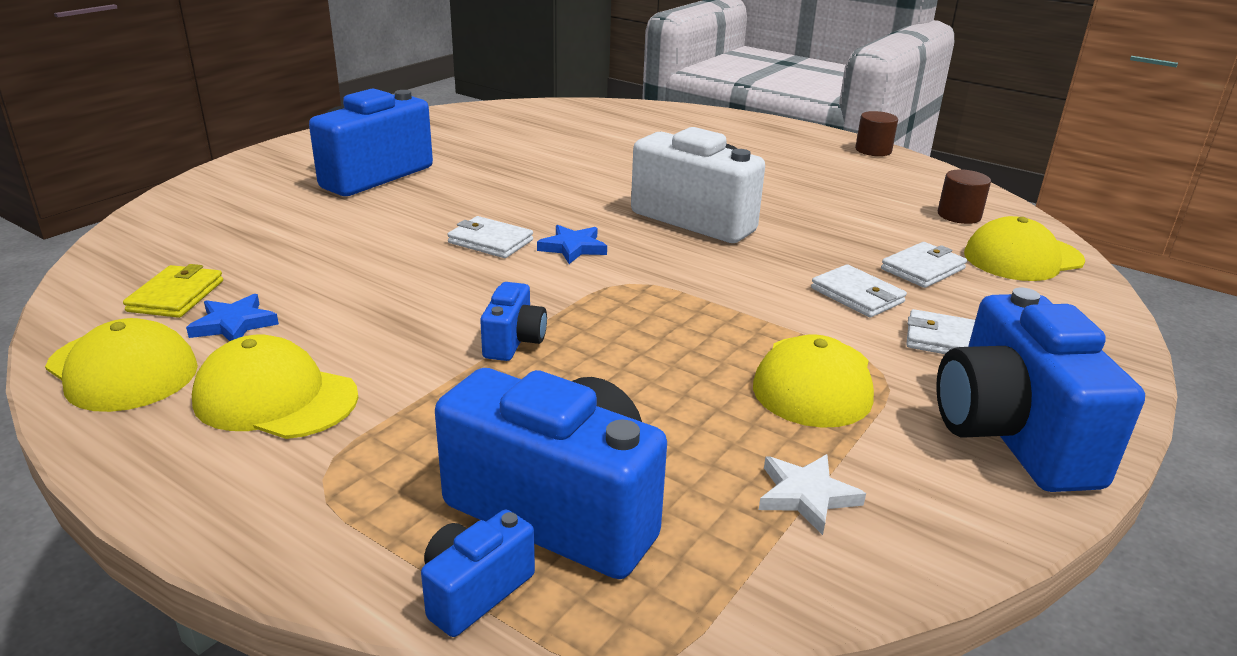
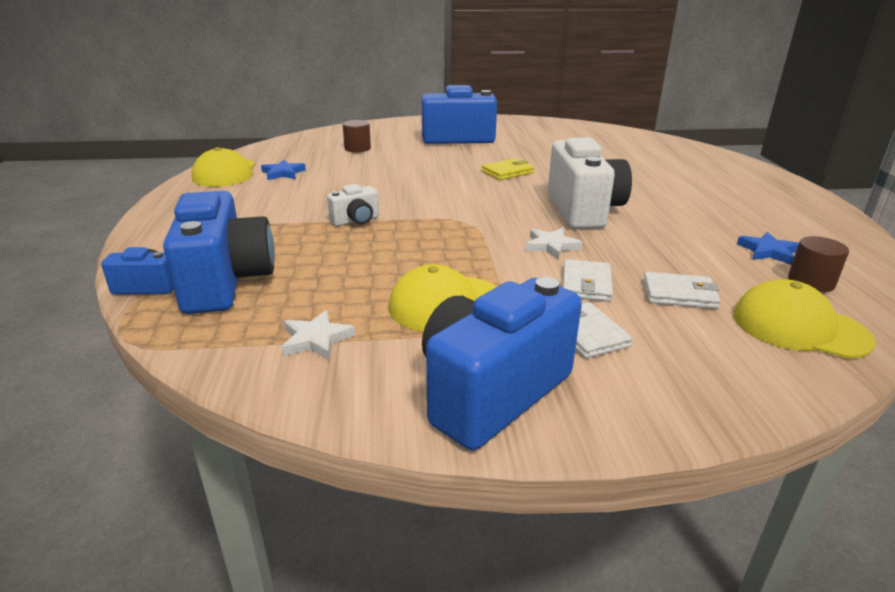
camera: 50 degrees right, 0 degrees up
yellow wallet [123,264,223,318] -> yellow wallet moved to [481,158,534,180]
yellow cap [192,335,358,439] -> none
white wallet [447,216,533,258] -> none
blue camera [480,282,547,361] -> white camera [327,184,379,226]
blue star [537,225,607,264] -> blue star moved to [737,232,799,265]
brown cylinder [855,111,898,156] -> brown cylinder moved to [343,120,371,152]
none -> white star [526,228,583,260]

